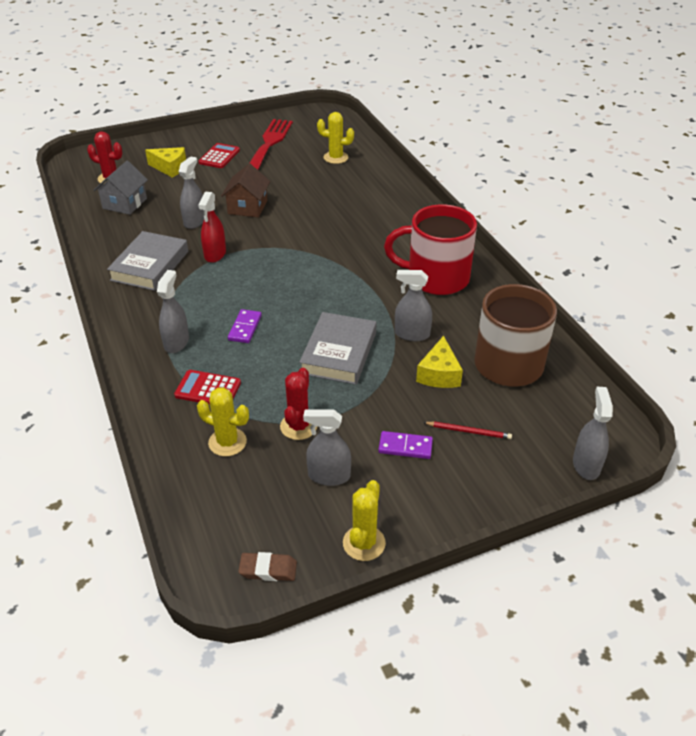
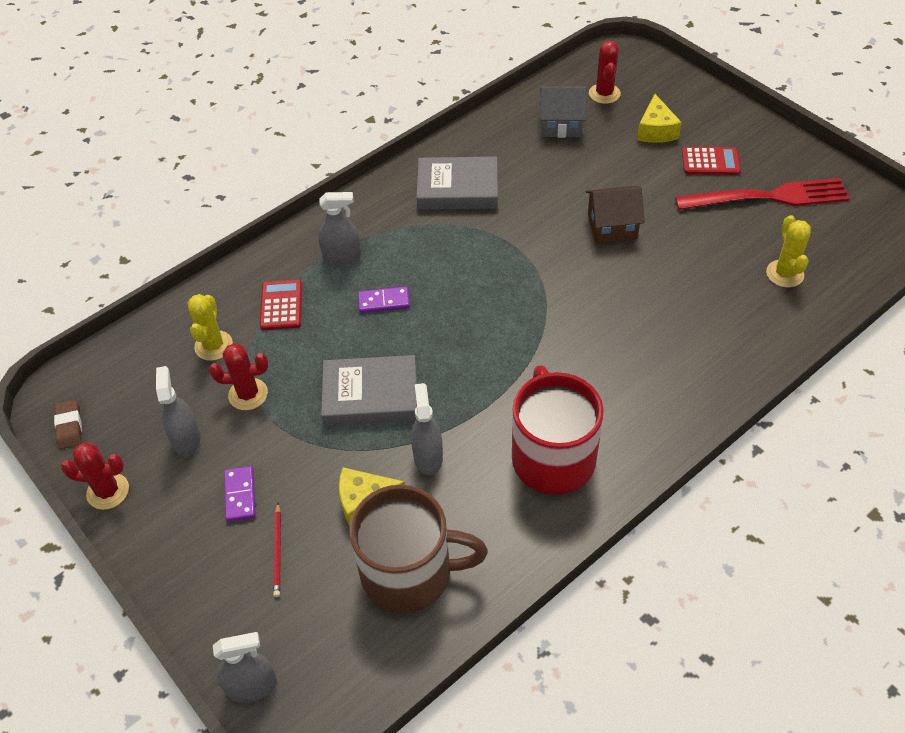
camera: 75 degrees right, 10 degrees up
grey spray bottle [179,156,204,229] -> none
red spray bottle [198,192,226,263] -> none
yellow cactus [343,480,386,561] -> red cactus [61,442,129,510]

